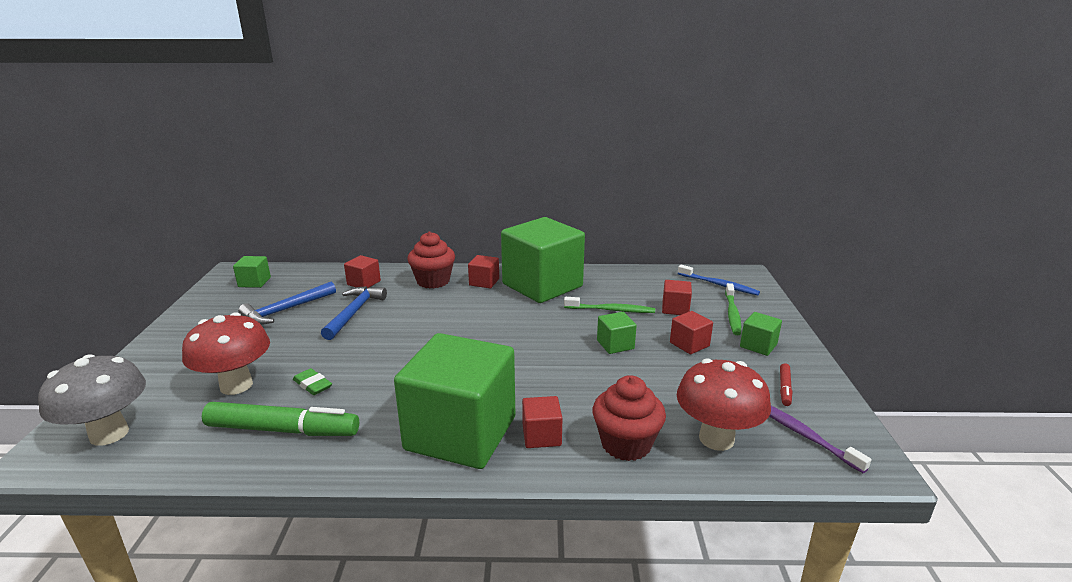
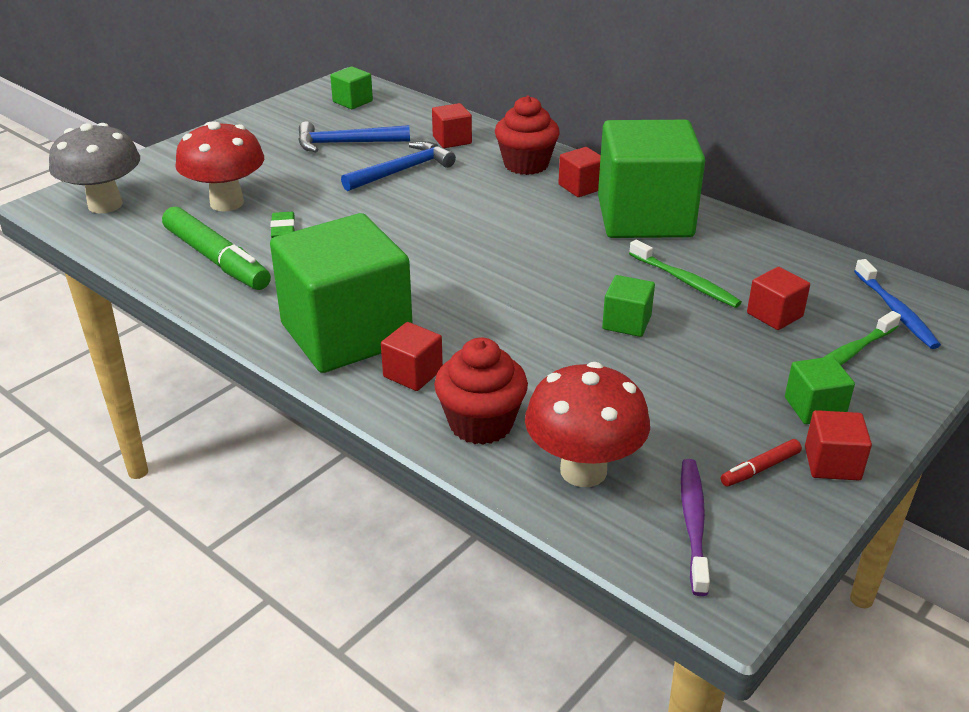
camera: 40 degrees right, 10 degrees up
red cube [670,311,713,354] -> red cube moved to [805,410,872,480]

